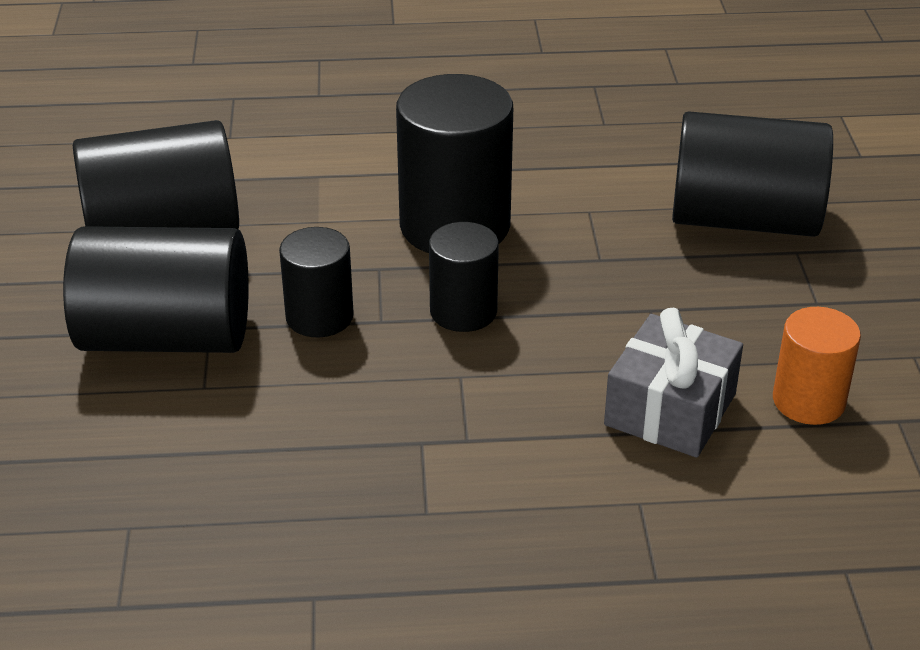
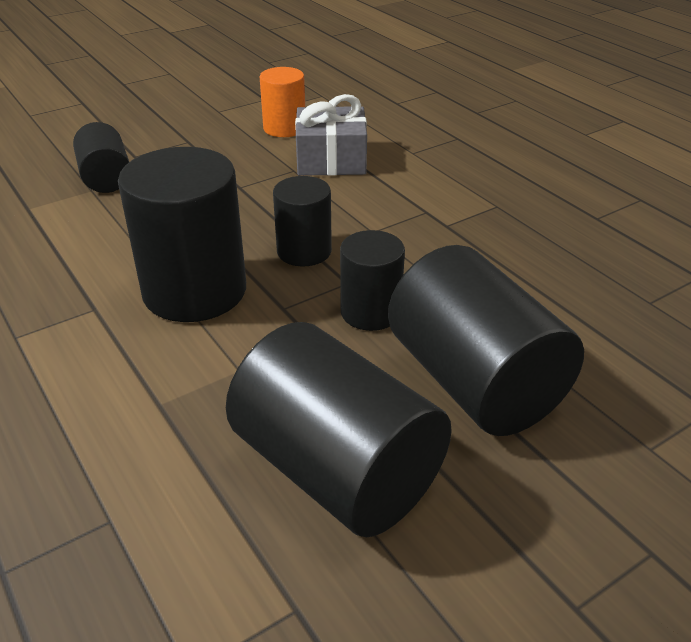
camera: 120 degrees left, 0 degrees up
black cylinder [672,111,833,237] -> black cylinder [73,122,129,193], size x0.57

